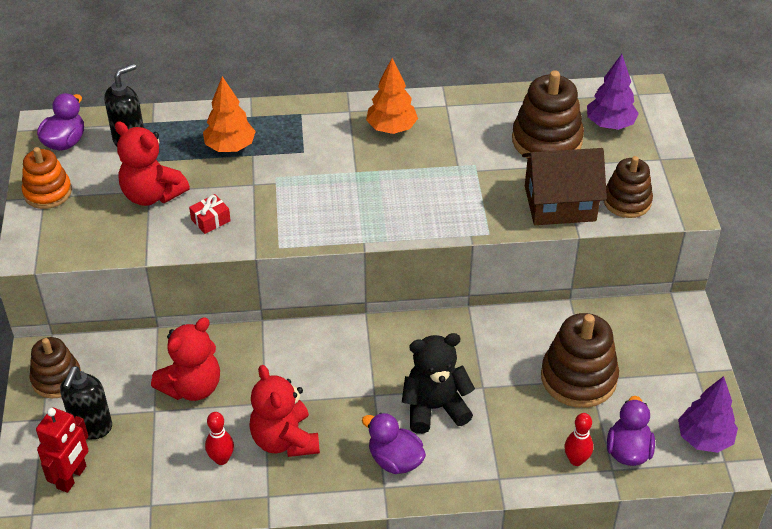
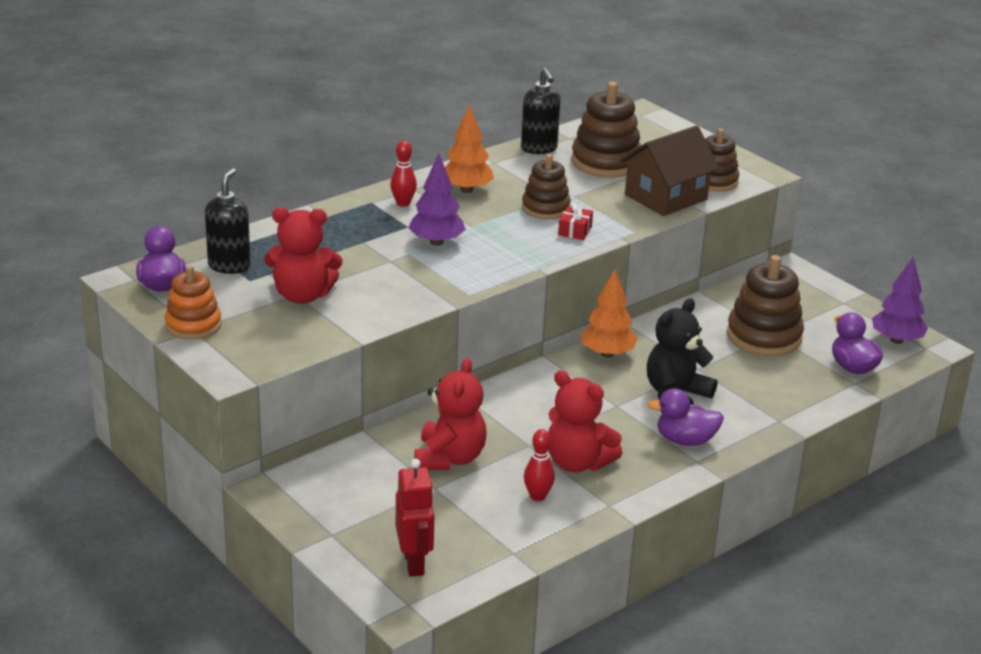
camera: 35 degrees left, 15 degrees down
brown stacking toy [30,337,81,398] -> brown stacking toy moved to [522,154,571,219]
black soap dispenser [60,366,112,439] -> black soap dispenser moved to [521,68,561,154]
red gift [189,194,231,234] -> red gift moved to [558,203,593,240]
orange tree [203,76,256,152] -> orange tree moved to [581,270,637,358]
red bowling pin [564,413,593,466] -> red bowling pin moved to [390,141,417,207]
purple tree [587,54,639,130] -> purple tree moved to [408,153,466,246]

